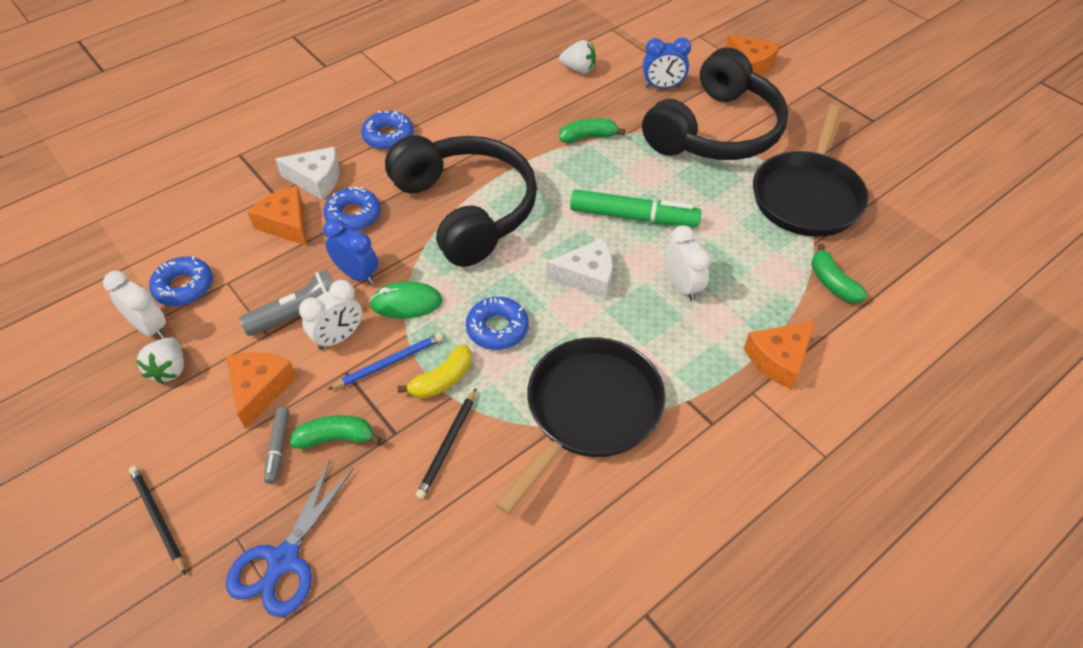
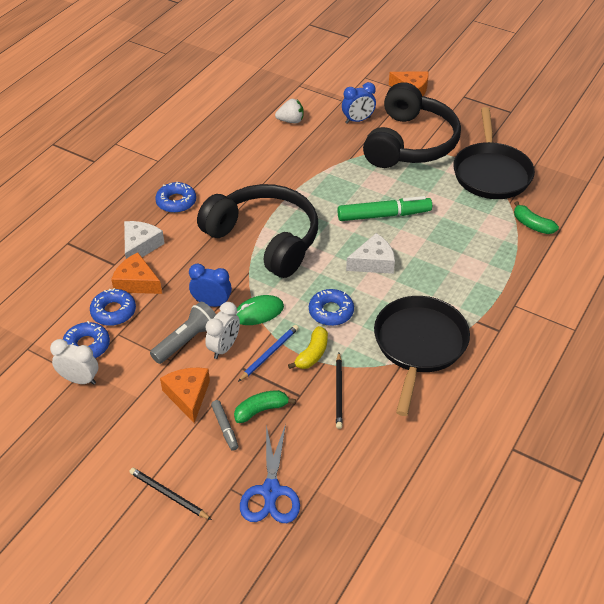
camera: 20 degrees left, 5 degrees down
white strawberry [136,337,184,384] -> none
white cheese [275,147,340,200] -> white cheese turned 60 degrees counterclockwise [124,221,165,259]
blue donut [323,187,381,231] -> blue donut moved to [90,288,136,326]
green banana [559,118,625,143] -> none
white clock [666,225,711,301] -> none
orange cheese [744,321,815,389] -> none

